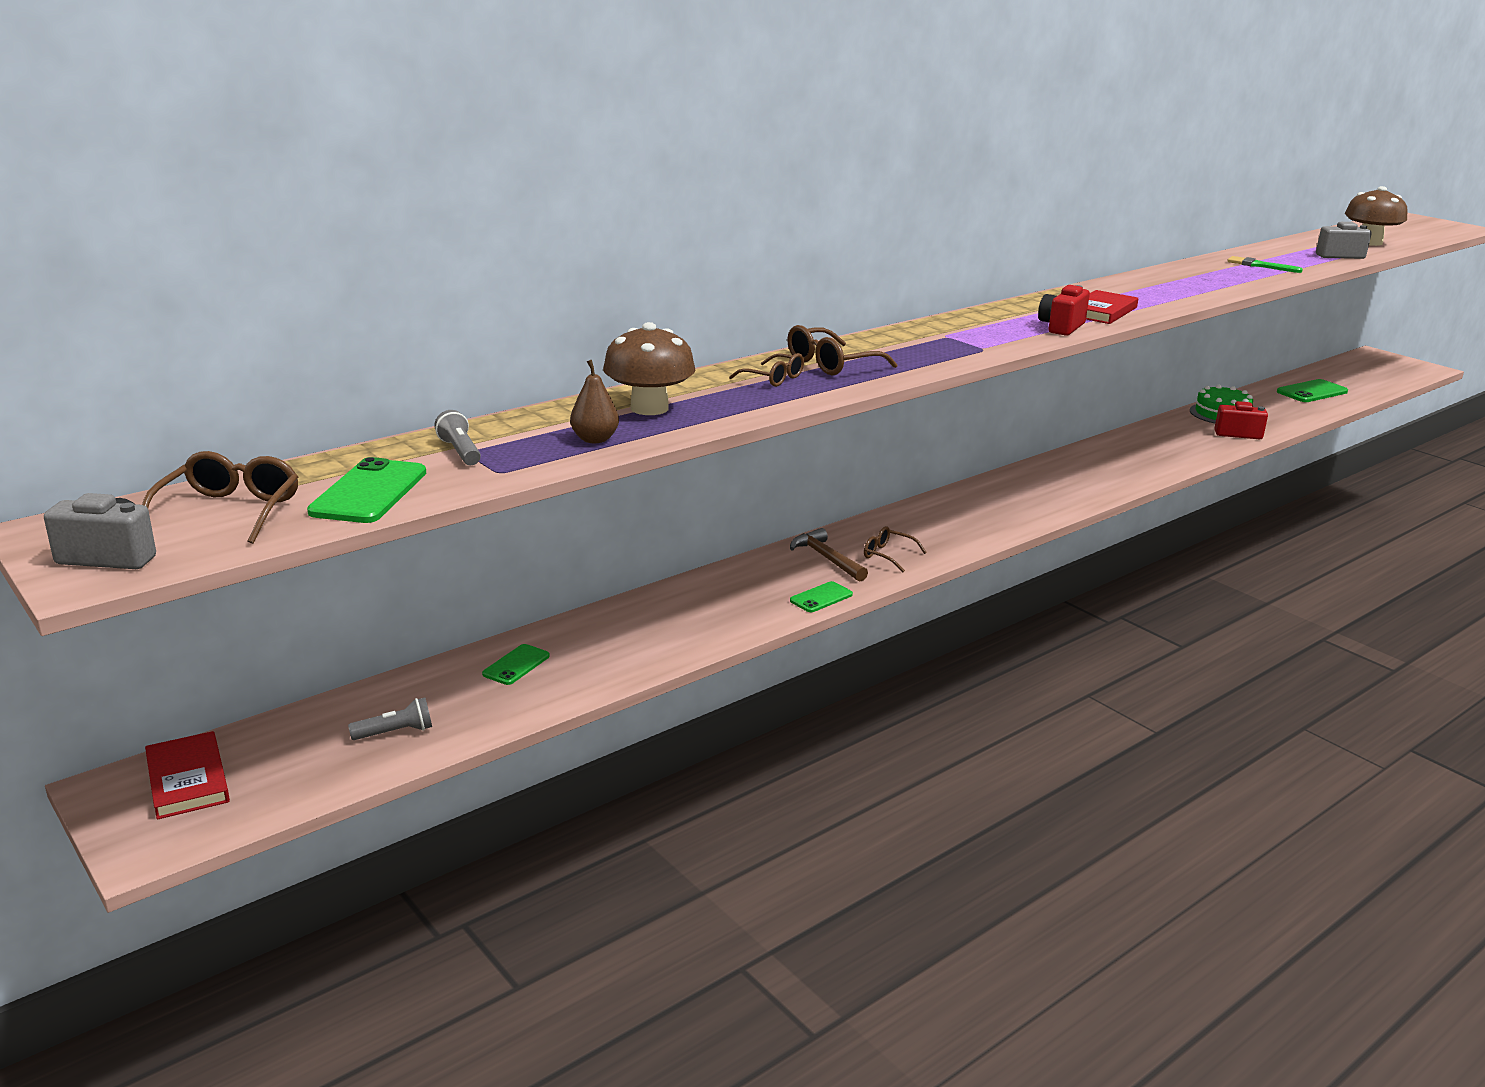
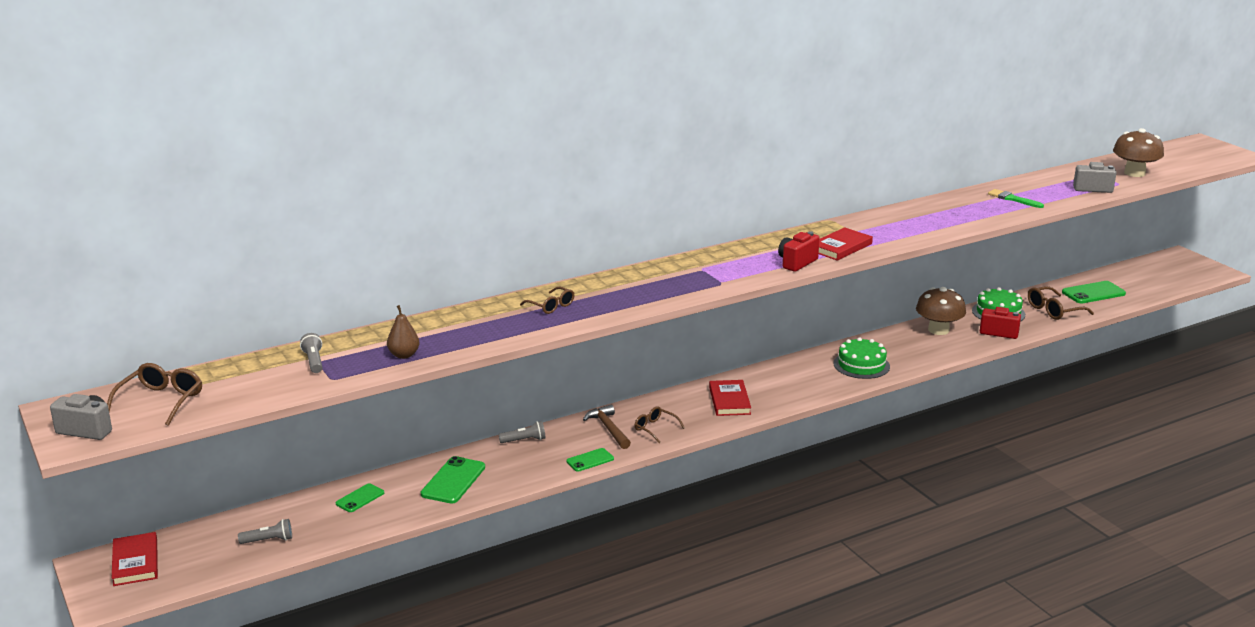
camera: 10 degrees right, 0 degrees up
green phone [307,457,426,523] -> green phone moved to [421,456,485,503]
brown mushroom [603,322,695,415] -> brown mushroom moved to [916,287,966,335]
brown glasses [787,325,898,375] -> brown glasses moved to [1028,286,1094,320]
none -> grey flashlight [498,421,546,443]
none -> red book [709,380,751,416]
none -> green cake [834,337,890,379]

